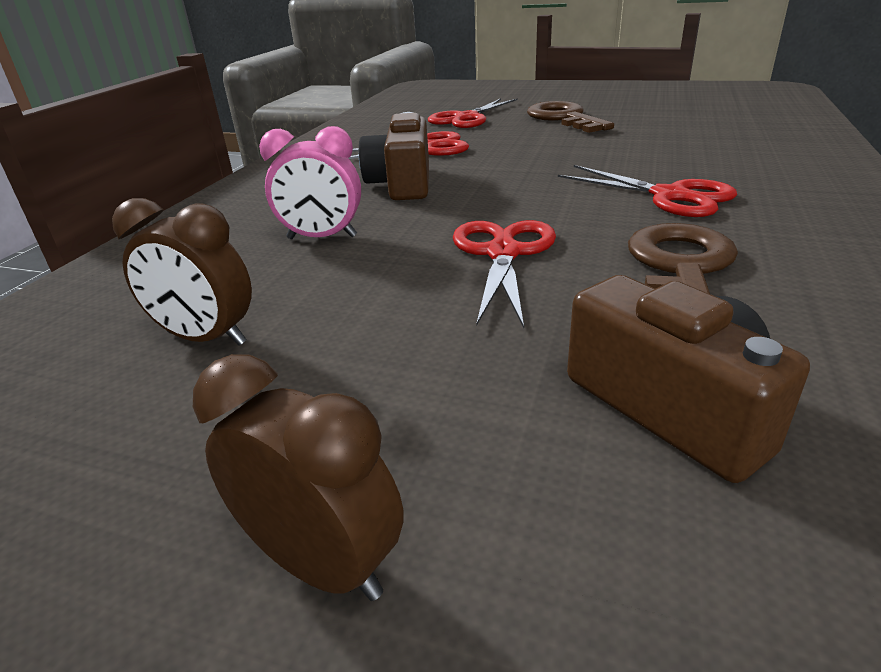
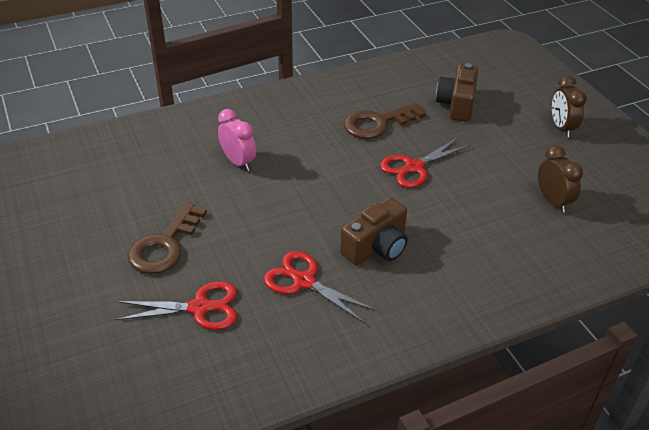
camera: 135 degrees left, 10 degrees up
pink clock [259,126,361,239] -> pink clock moved to [218,109,256,171]
red scissors [558,165,737,217] -> none

